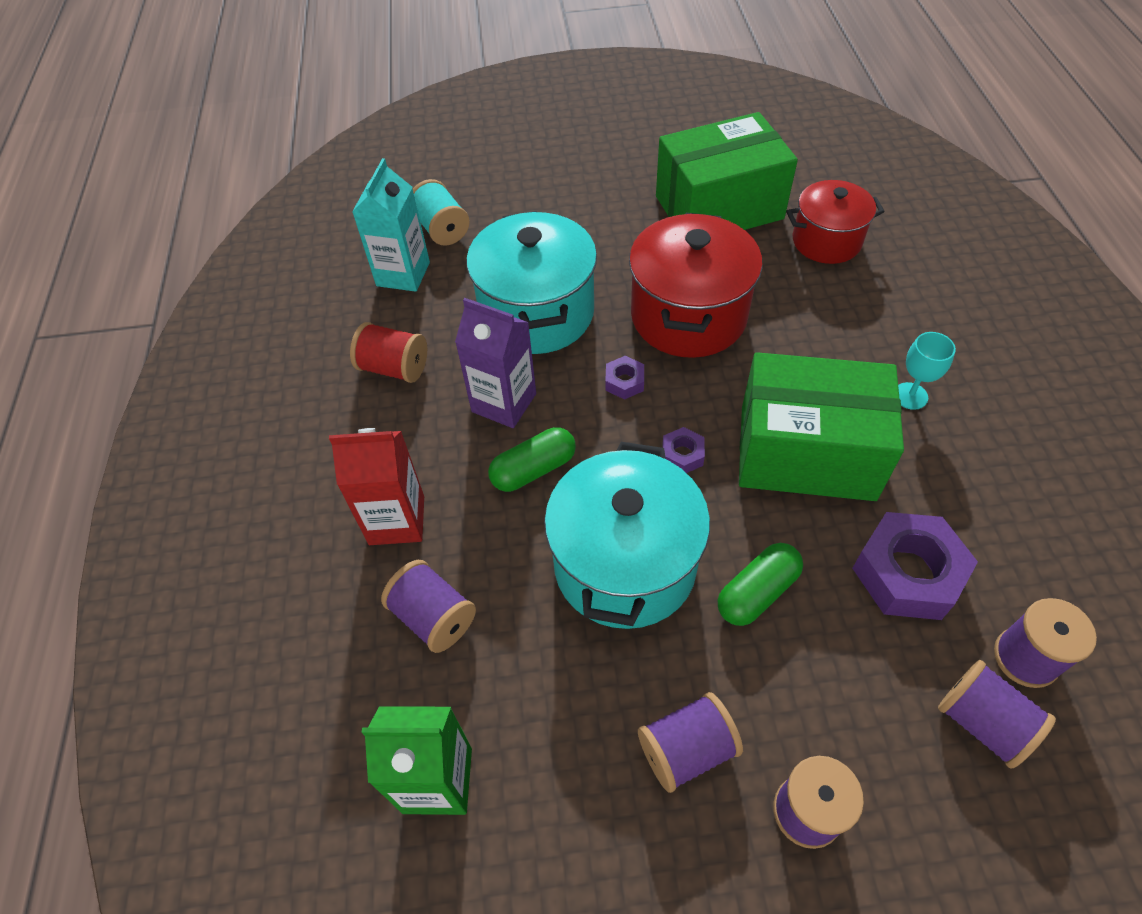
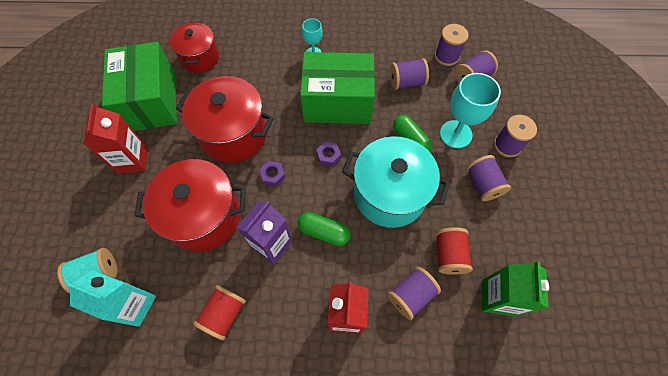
camera: 85 degrees left, 10 degrees up
turquoise pot [466,211,597,354] -> red pot [134,159,246,252]
green capsule [488,427,576,492] -> green capsule turned 45 degrees counterclockwise [298,212,351,246]
green box [739,352,904,501] -> green box turned 75 degrees clockwise [300,52,375,124]
purple nut [852,512,978,620] -> purple spool [390,58,429,90]
none -> red carton [83,103,148,174]
none -> red spool [436,227,473,275]
none -> turquoise goblet [440,73,501,148]

